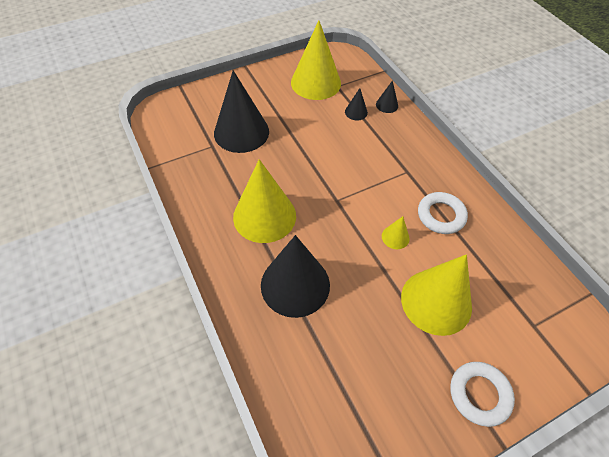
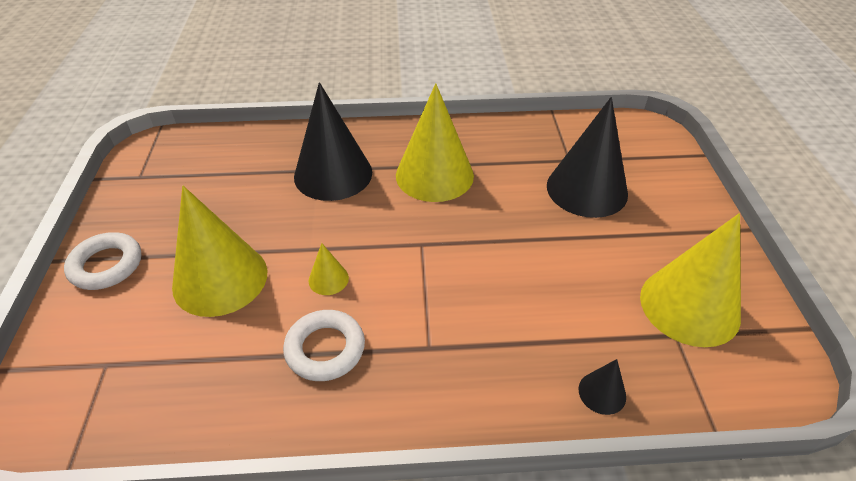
camera: 115 degrees right, 10 degrees down
black cone [345,88,368,120] -> none

